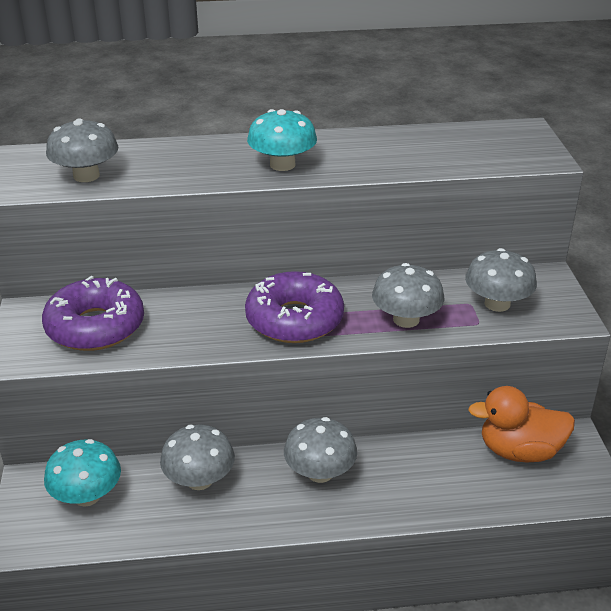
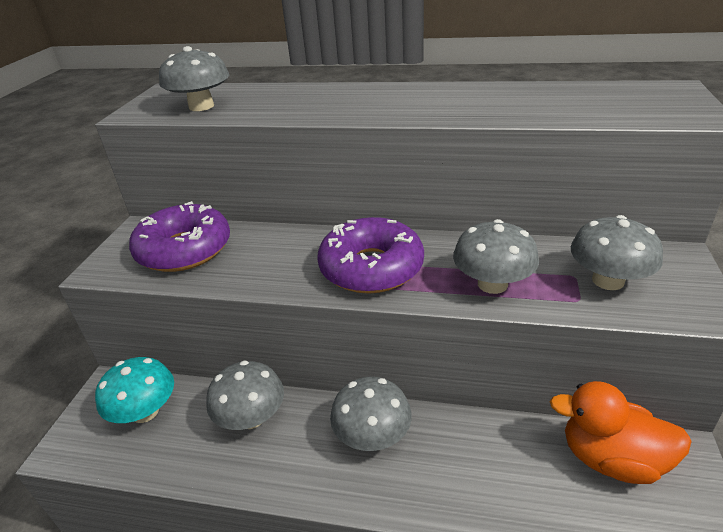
camera: 20 degrees right, 0 degrees up
turquoise mushroom [247,109,317,171] -> none

